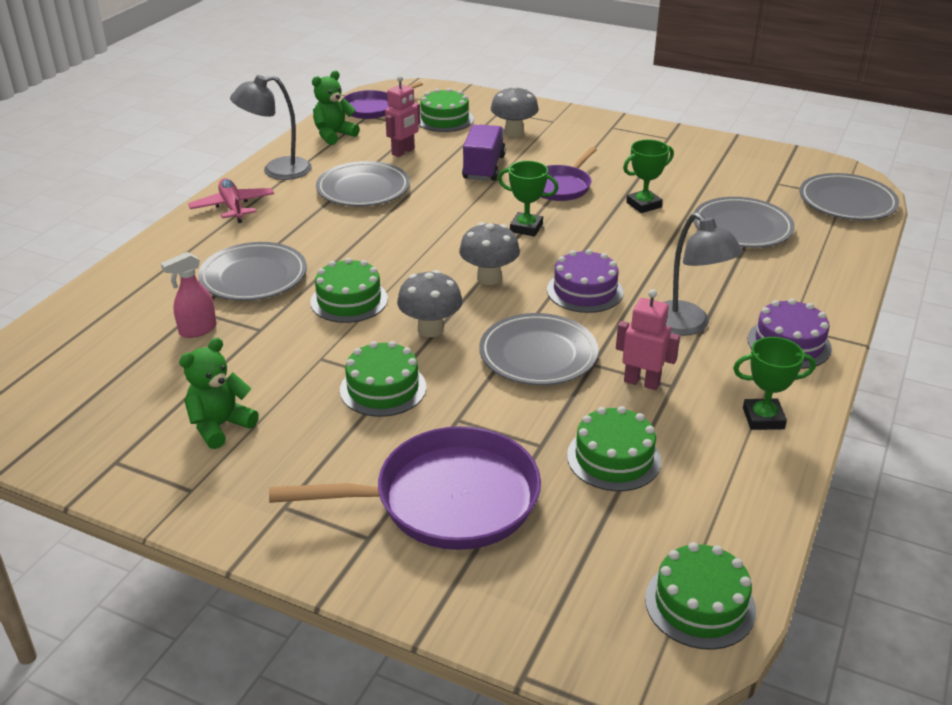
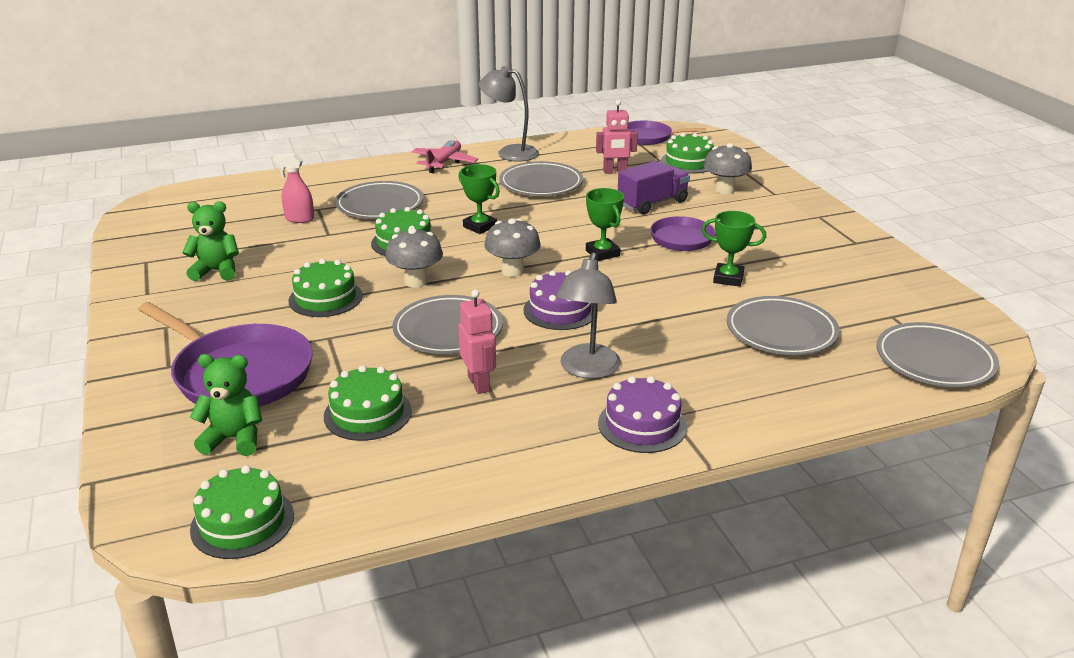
camera: 45 degrees right, 5 degrees down
green teddy bear [312,71,360,145] -> green teddy bear moved to [190,354,262,456]
green trophy [733,337,816,430] -> green trophy moved to [458,164,500,234]

